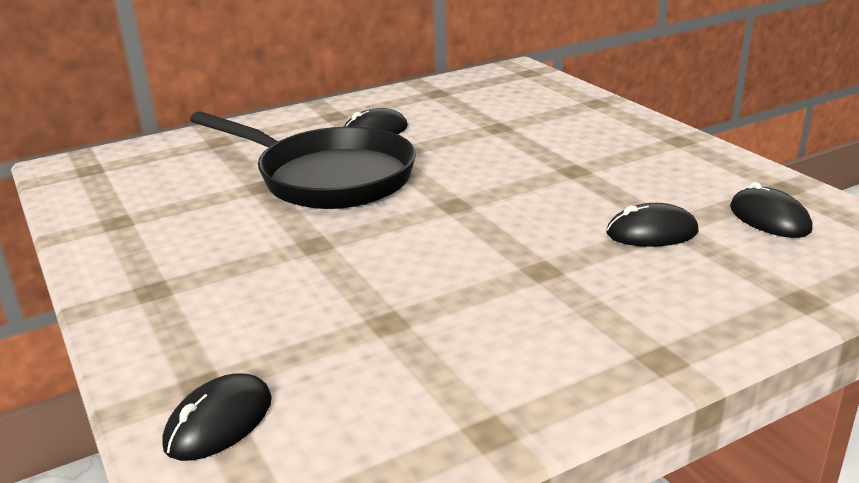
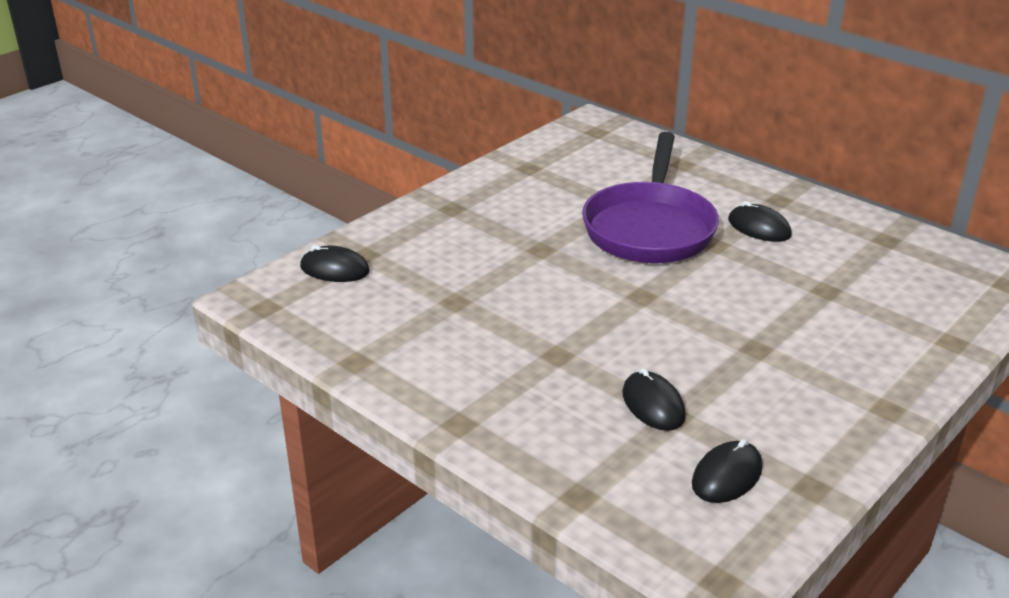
camera: 70 degrees right, 5 degrees up
black pan [190,111,416,209] -> purple pan [582,132,719,263]

